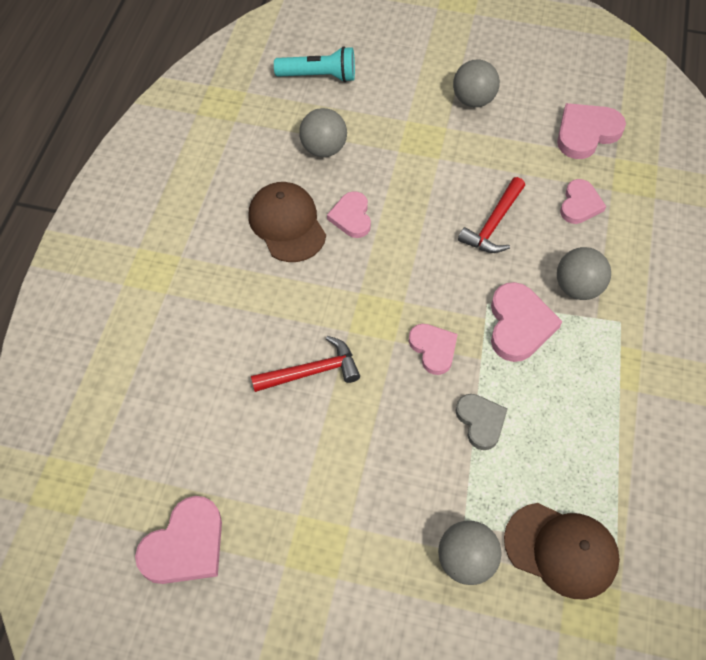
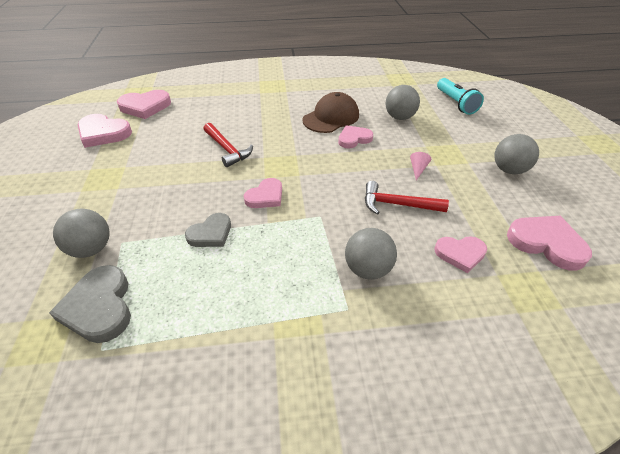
camera: 70 degrees right, 15 degrees down
pink heart [491,282,562,362] -> pink heart moved to [117,90,171,119]
brown cap [504,503,620,599] -> grey heart [49,265,131,343]
none -> pink cone [410,152,431,180]

